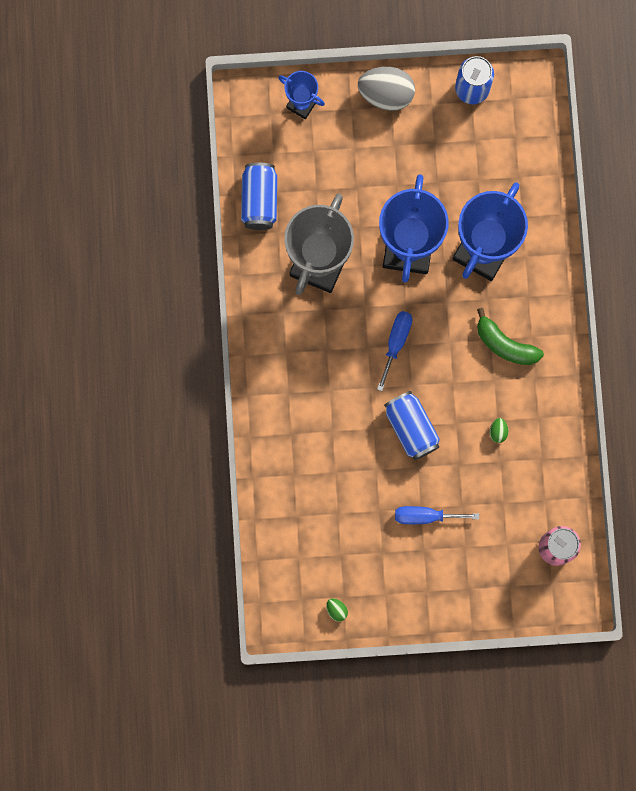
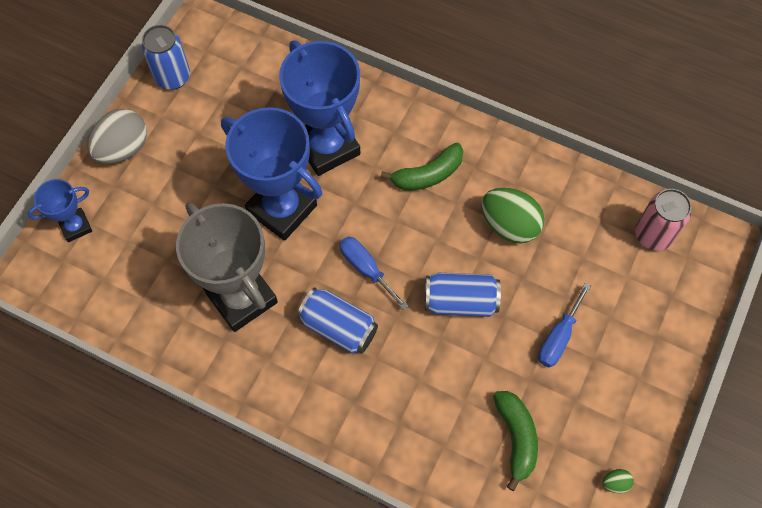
camera: 60 degrees left, 15 degrees down
blue can [241,163,277,230] -> blue can moved to [297,288,378,354]
green egg [490,418,508,443] -> green egg [482,188,544,243], size x2.36
none -> green banana [493,391,538,491]

